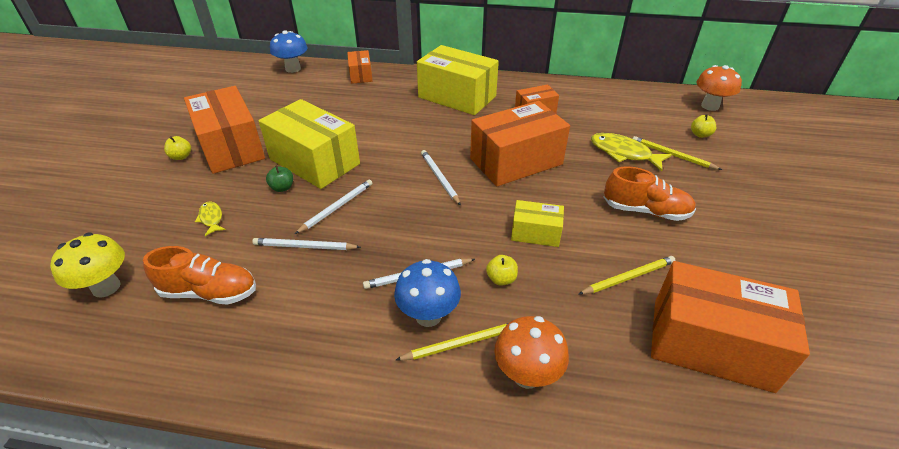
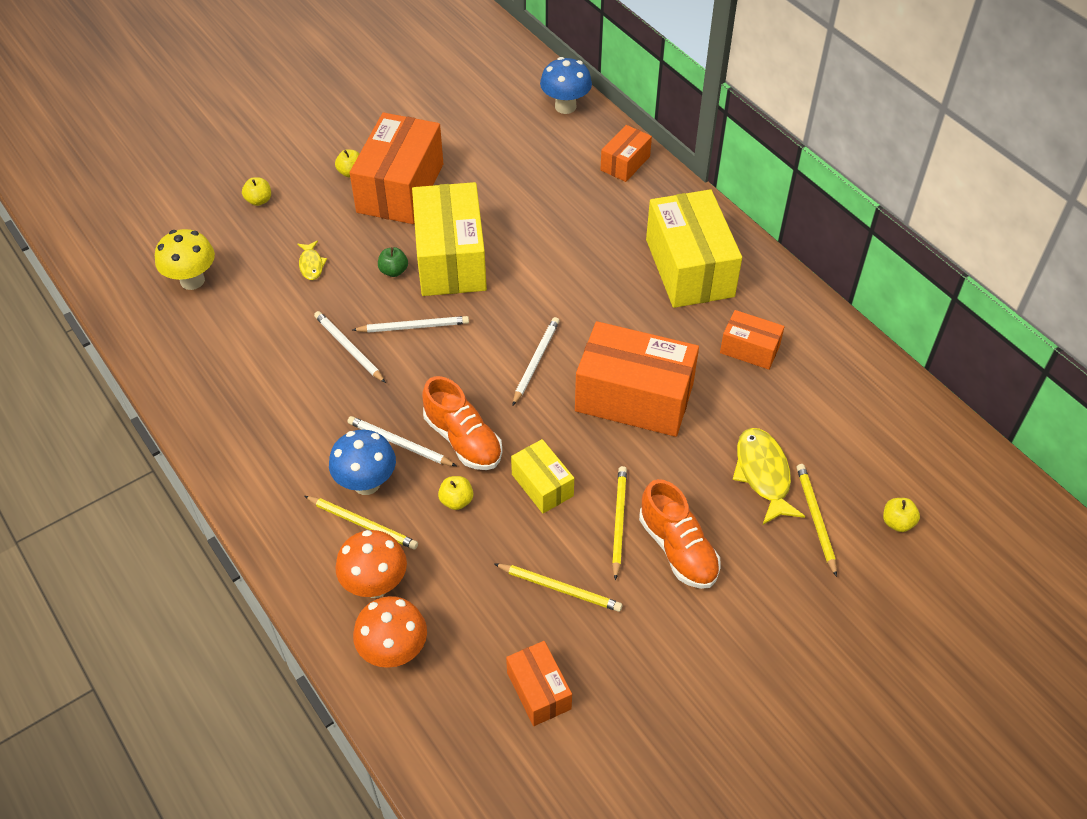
camera: 45 degrees right, 10 degrees up
orange shoe [143,246,256,305] -> orange shoe moved to [422,376,503,470]
yellow fish [195,201,226,236] -> yellow fish turned 150 degrees clockwise [297,241,327,280]
orange box [651,261,810,393] -> orange box [506,641,572,726], size x0.51
orange mushroom [696,65,742,111] -> orange mushroom moved to [353,596,427,668]
none -> yellow apple [242,177,271,206]
none -> yellow pencil [612,466,627,580]

